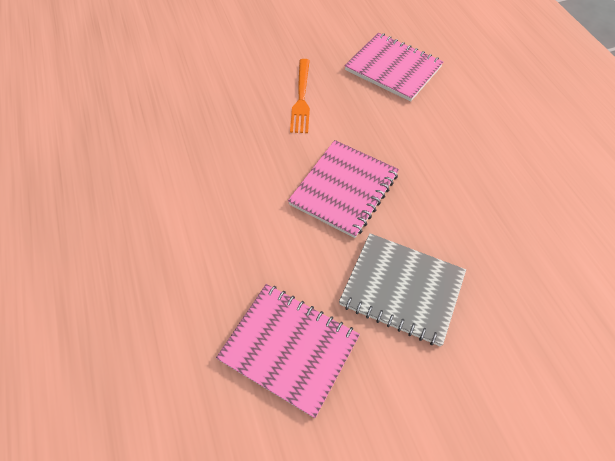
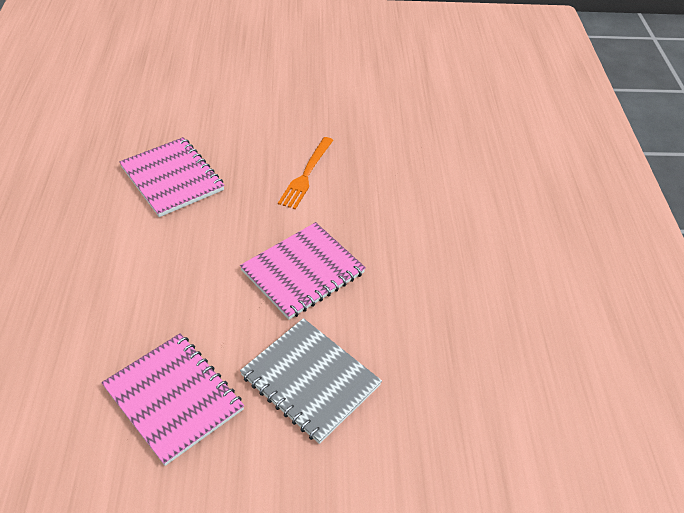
camera: 15 degrees right, 10 degrees down
pink notebook [345,33,443,102] -> pink notebook moved to [119,137,225,217]

